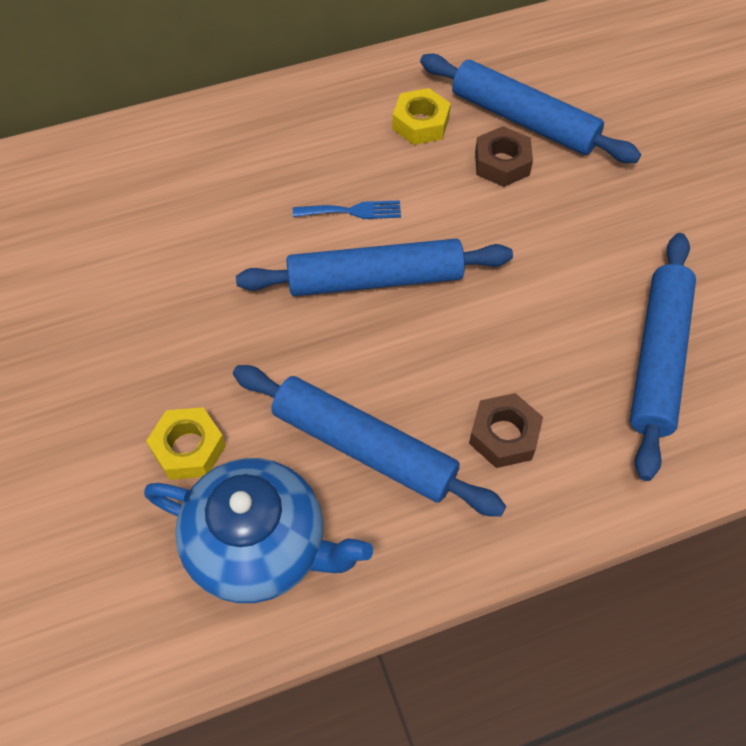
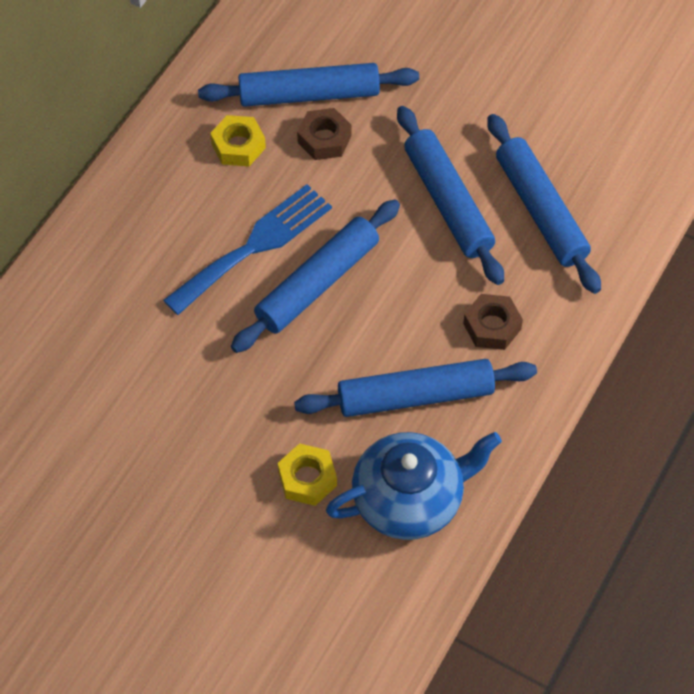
camera: 40 degrees left, 0 degrees up
blue fork [293,200,401,219] -> blue fork [163,184,332,315], size x2.05
none -> blue rolling pin [397,106,504,285]

